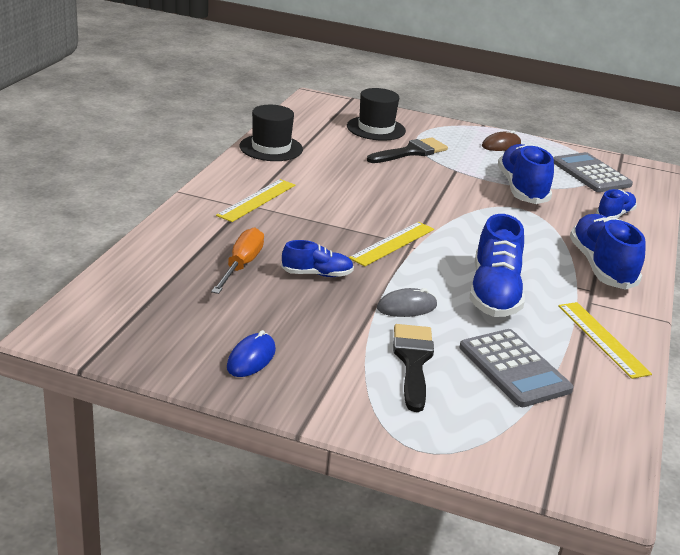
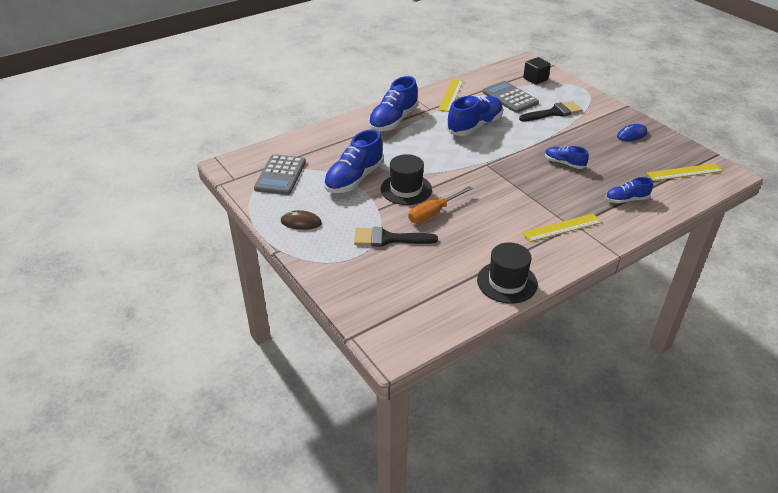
camera: 140 degrees left, 10 degrees up
orange screwdriver [211,228,264,294] -> orange screwdriver moved to [408,186,473,223]
black hat [347,88,406,141] -> black hat moved to [381,154,432,205]
yellow ruler [349,222,434,266] -> yellow ruler moved to [647,163,722,181]
grey mouse [377,288,437,317] -> none
black brush [393,324,434,412] -> black brush turned 150 degrees counterclockwise [519,101,582,122]
grey calculator [459,329,574,407] -> grey calculator turned 45 degrees counterclockwise [482,81,539,113]
blue shoe [596,189,637,219] -> blue shoe moved to [605,177,653,203]
none -> black cube [523,57,551,85]

